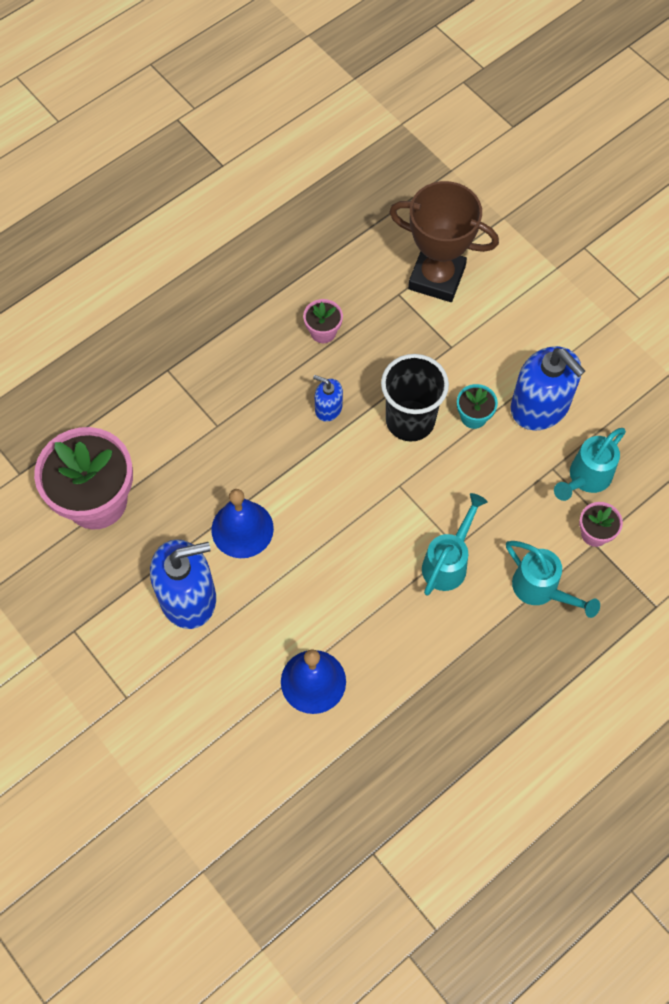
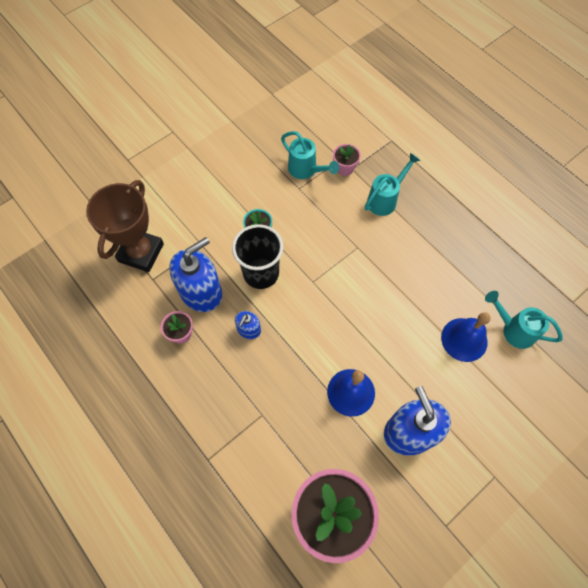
camera: 90 degrees left, 0 degrees up
turquoise watering can [422,493,487,596] -> turquoise watering can moved to [485,291,563,349]
blue soap dispenser [511,346,585,431] -> blue soap dispenser moved to [169,237,222,312]

